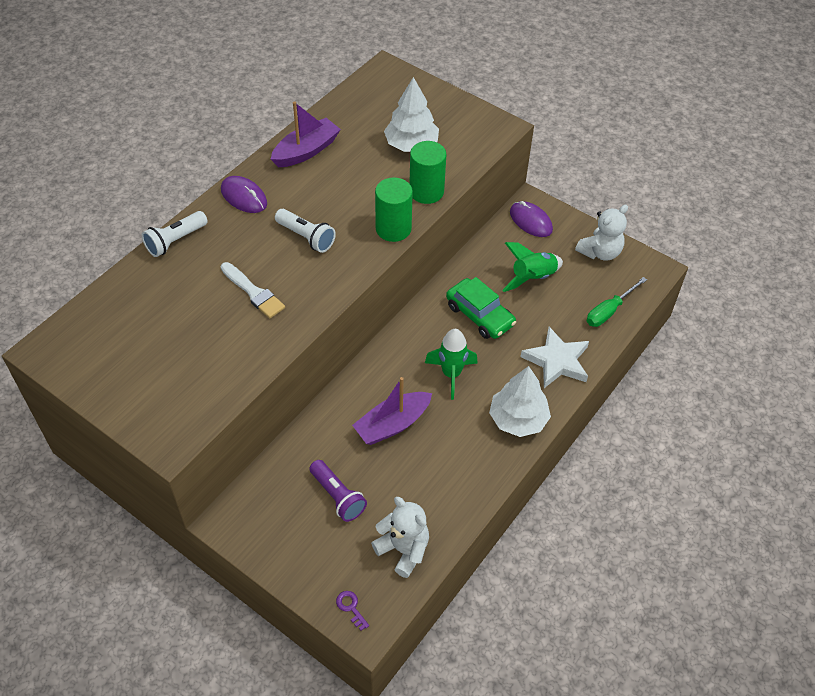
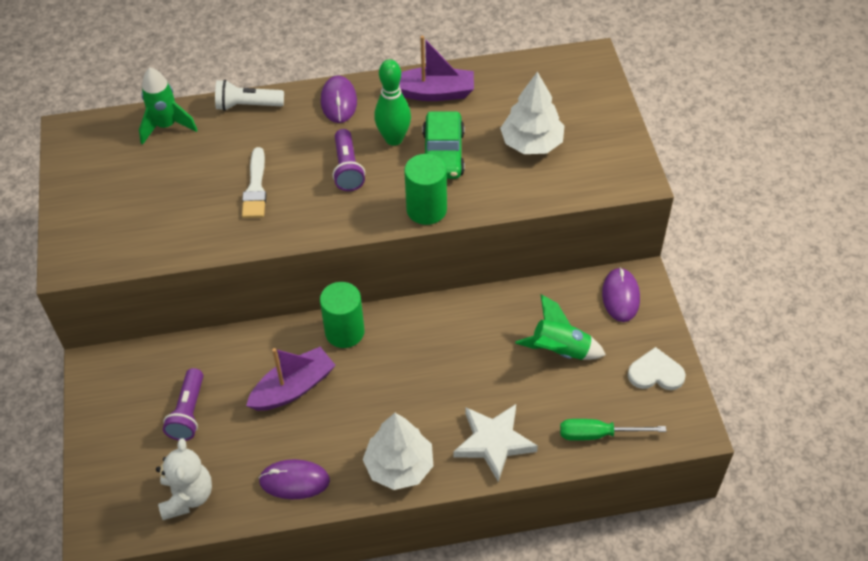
camera: 45 degrees right, 0 degrees up
white flashlight [275,209,336,253] -> purple flashlight [333,129,365,191]
purple key [336,591,369,631] -> none
purple boat [352,377,432,445] -> purple boat turned 135 degrees clockwise [246,347,336,411]
green cylinder [409,141,446,204] -> green cylinder moved to [320,282,365,348]
green rocket [425,329,478,400] -> green rocket moved to [139,68,197,145]
green car [446,277,516,339] -> green car moved to [422,111,465,179]
white teddy bear [575,205,628,261] -> white heart [628,347,686,390]
none -> purple mouse [259,459,330,499]
none -> green bowling pin [374,59,411,146]

